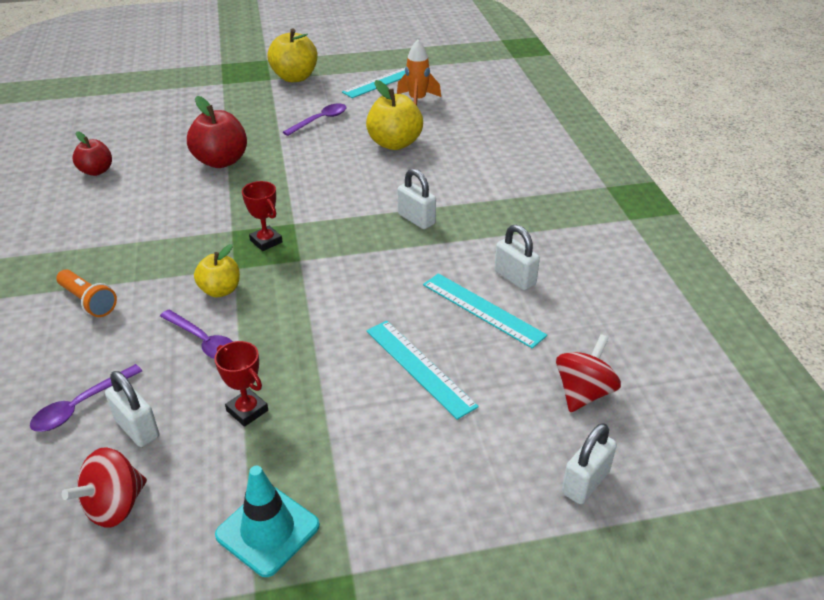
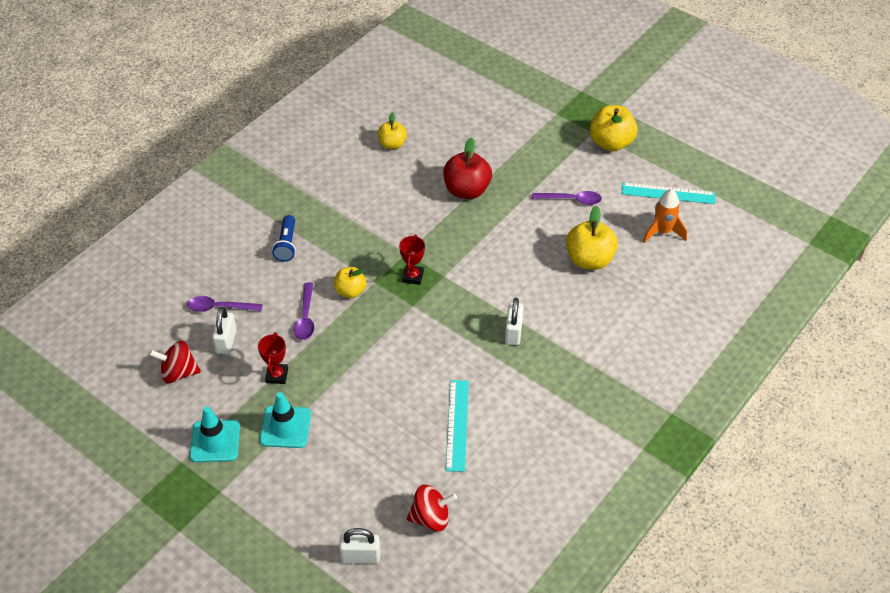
camera: 50 degrees right, 10 degrees up
orange flashlight [56,269,117,317] -> blue flashlight [272,215,296,262]
red apple [72,131,112,176] -> yellow apple [378,112,407,149]
turquoise ruler [367,321,479,420] -> none
white padlock [495,225,540,290] -> none
none -> turquoise traffic cone [260,392,311,448]

